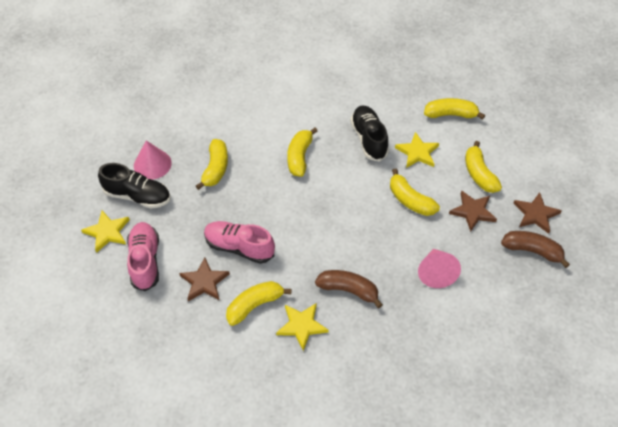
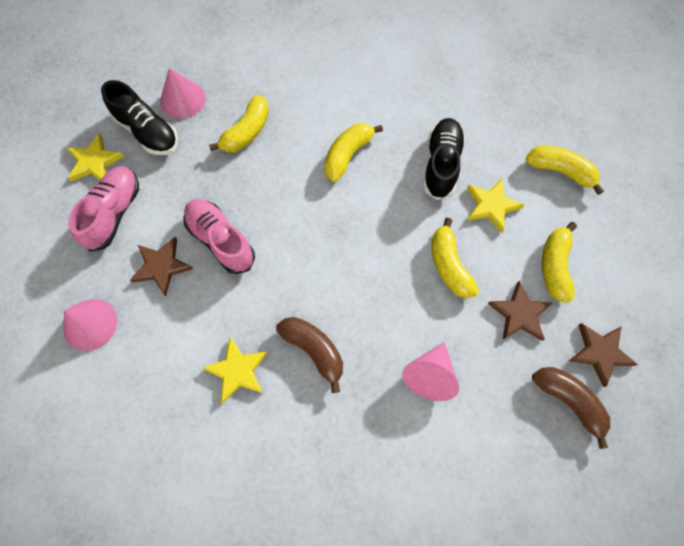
camera: 25 degrees right, 15 degrees up
yellow banana [226,281,292,326] -> none
none -> pink cone [63,299,117,351]

